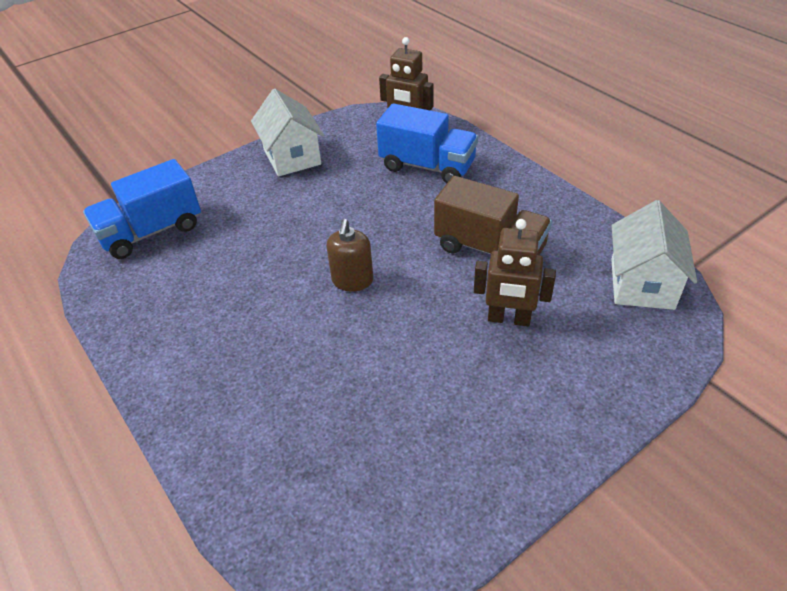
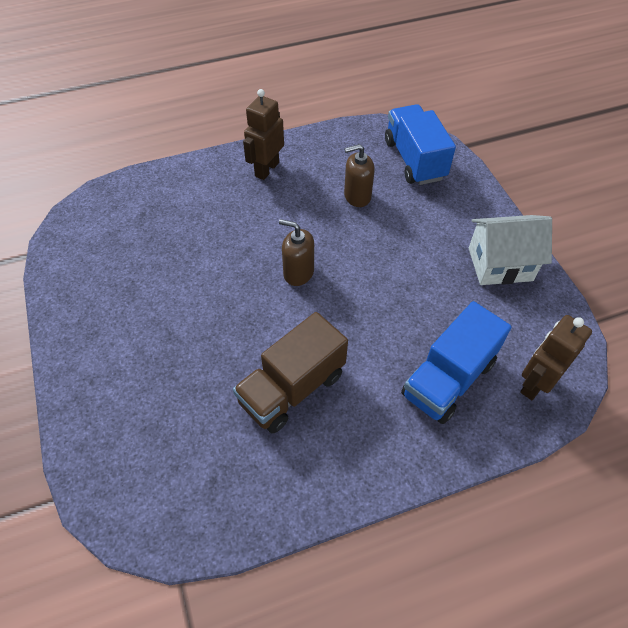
camera: 105 degrees right, 10 degrees up
brown robot [474,219,556,326] -> brown robot moved to [243,89,284,180]
white house [611,200,697,310] -> none
none -> brown soap dispenser [344,144,375,207]

